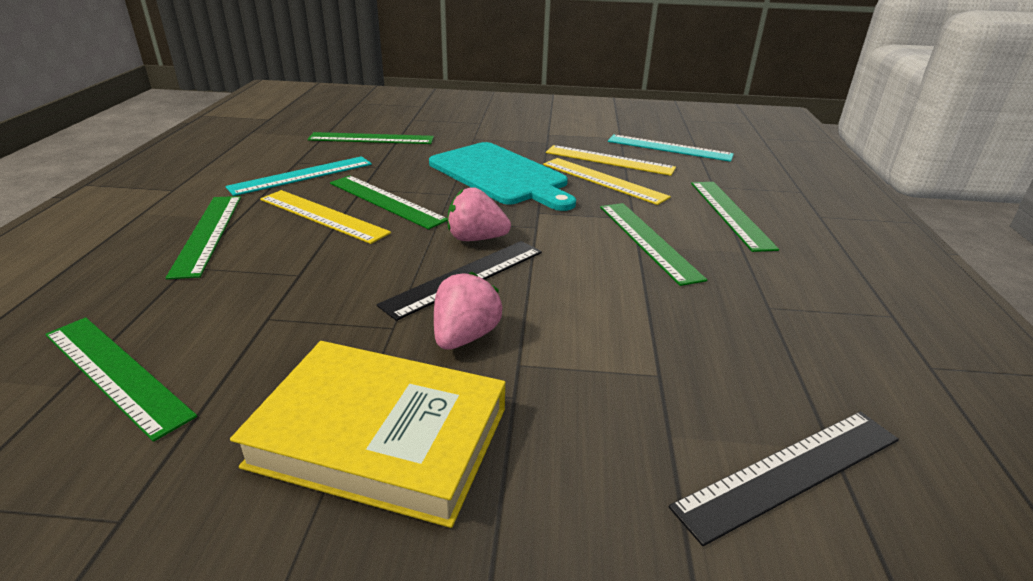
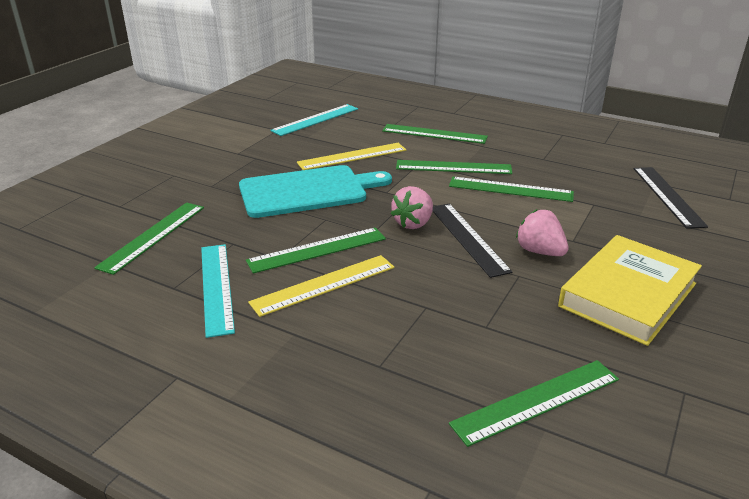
camera: 65 degrees left, 0 degrees up
green ruler [166,196,241,279] -> green ruler moved to [449,177,574,202]
yellow ruler [546,145,676,176] -> none

